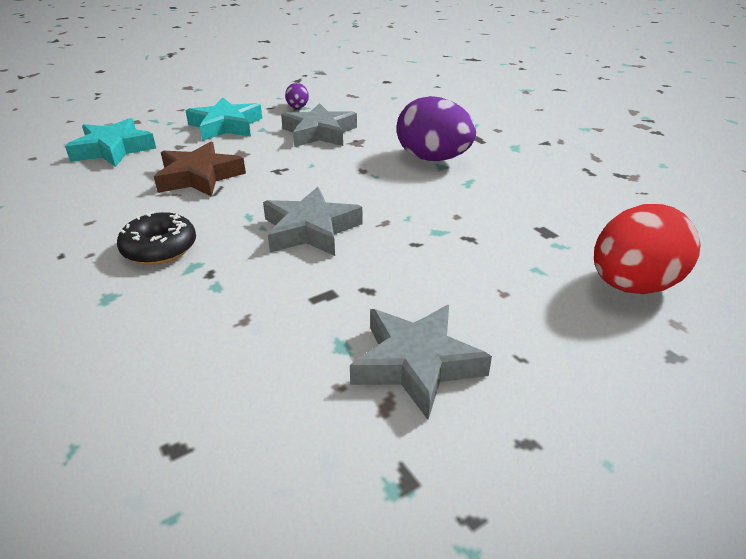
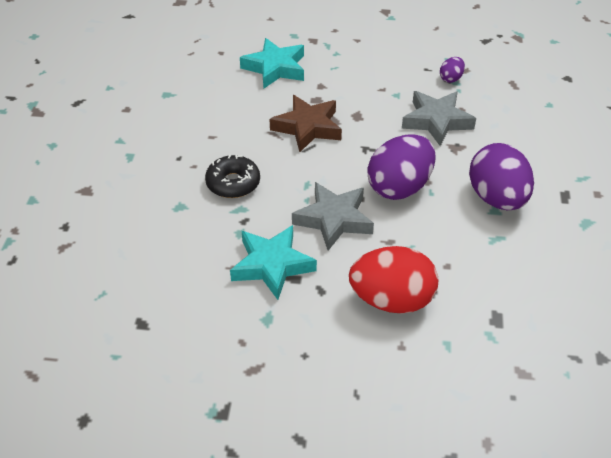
camera: 40 degrees right, 10 degrees up
turquoise star [186,98,262,141] -> turquoise star moved to [230,225,317,300]
grey star [350,305,492,420] -> none
red egg [594,204,701,294] -> red egg moved to [349,246,438,314]
none -> purple egg [367,134,436,200]

